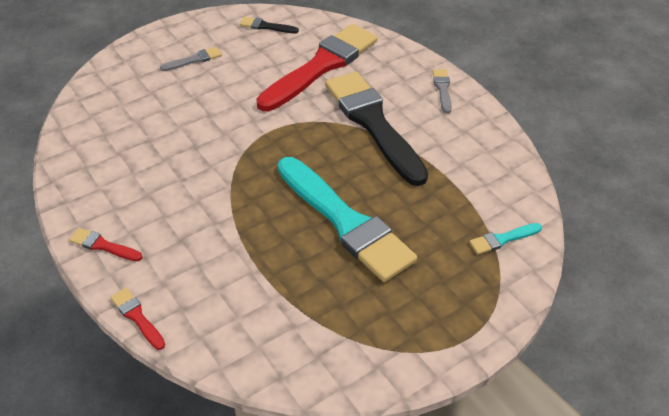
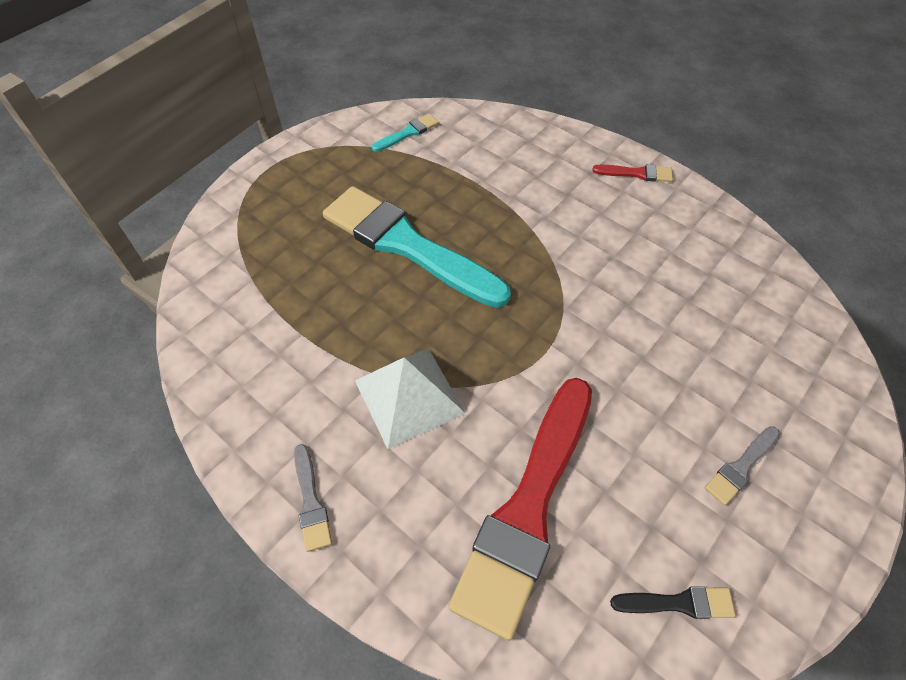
camera: 165 degrees right, 10 degrees up
red brush [110,288,165,350] -> none
black brush [325,72,428,186] -> white pyramid [355,349,465,449]
turquoise brush [469,223,542,255] -> turquoise brush moved to [372,114,439,152]

